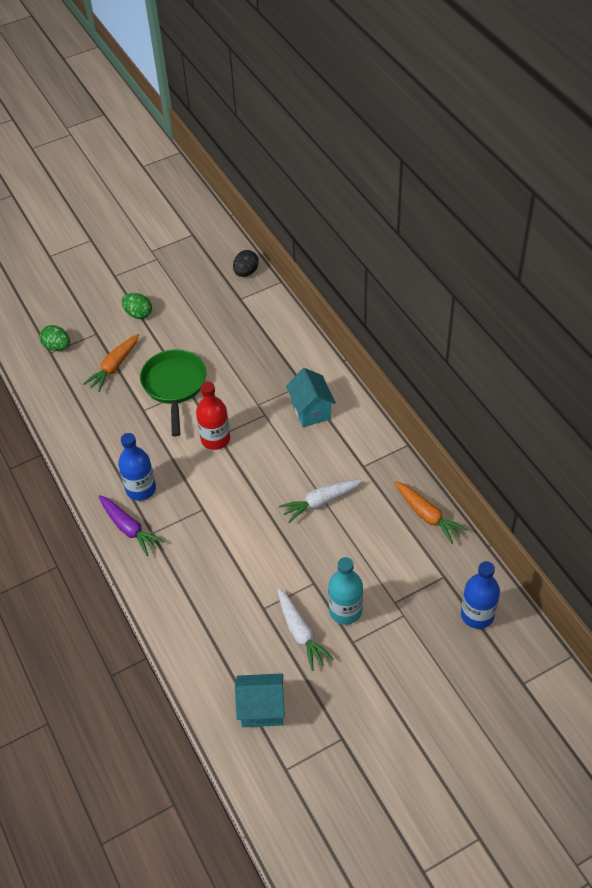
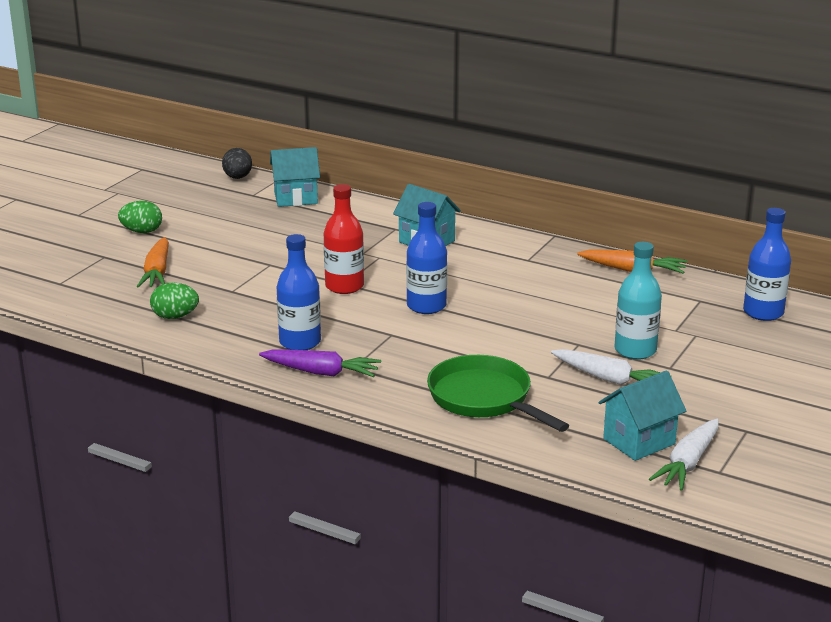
camera: 35 degrees left, 25 degrees down
green egg [40,325,70,351] -> green egg moved to [150,282,199,319]
green pan [140,349,206,436] -> green pan moved to [427,355,570,432]
white carrot [279,479,363,523] -> white carrot moved to [649,419,719,491]
none -> turquoise house [270,147,320,207]
none -> blue bottle [406,202,447,314]

